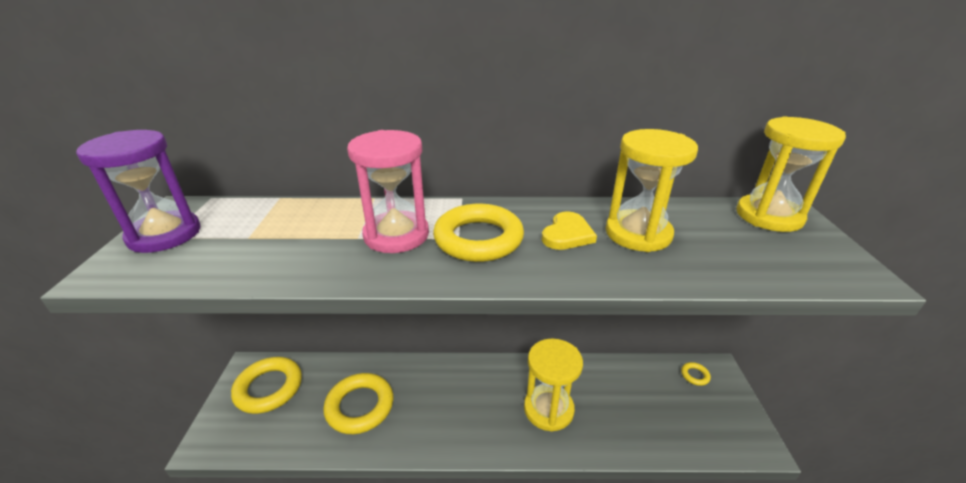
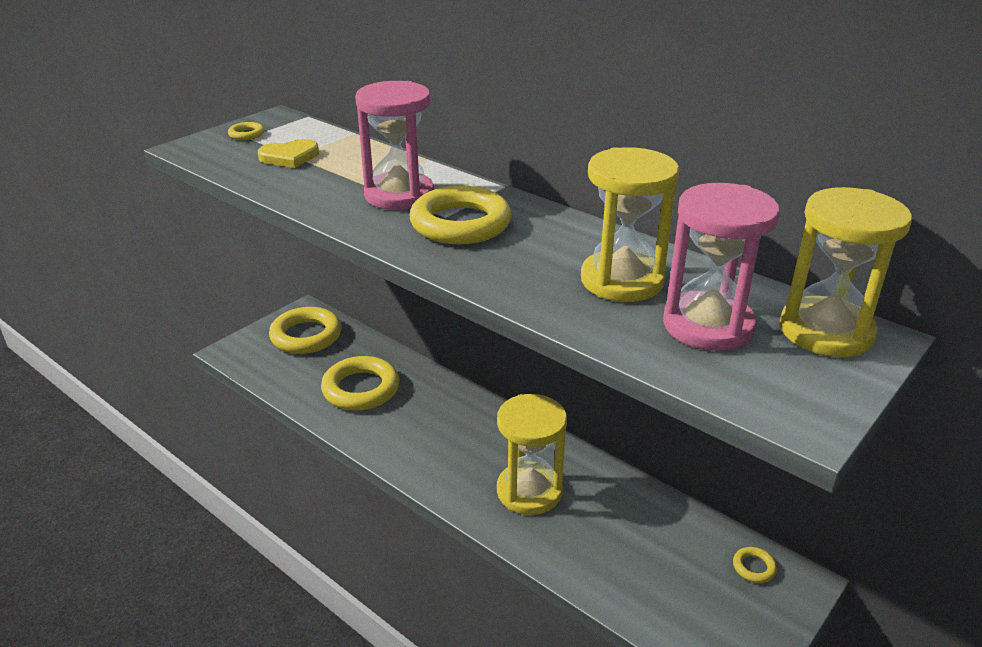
camera: 40 degrees right, 0 degrees up
purple hourglass [76,130,200,253] -> yellow ring [228,122,264,140]
yellow heart [542,211,597,250] -> yellow heart moved to [258,139,319,168]
none -> pink hourglass [663,183,780,351]

